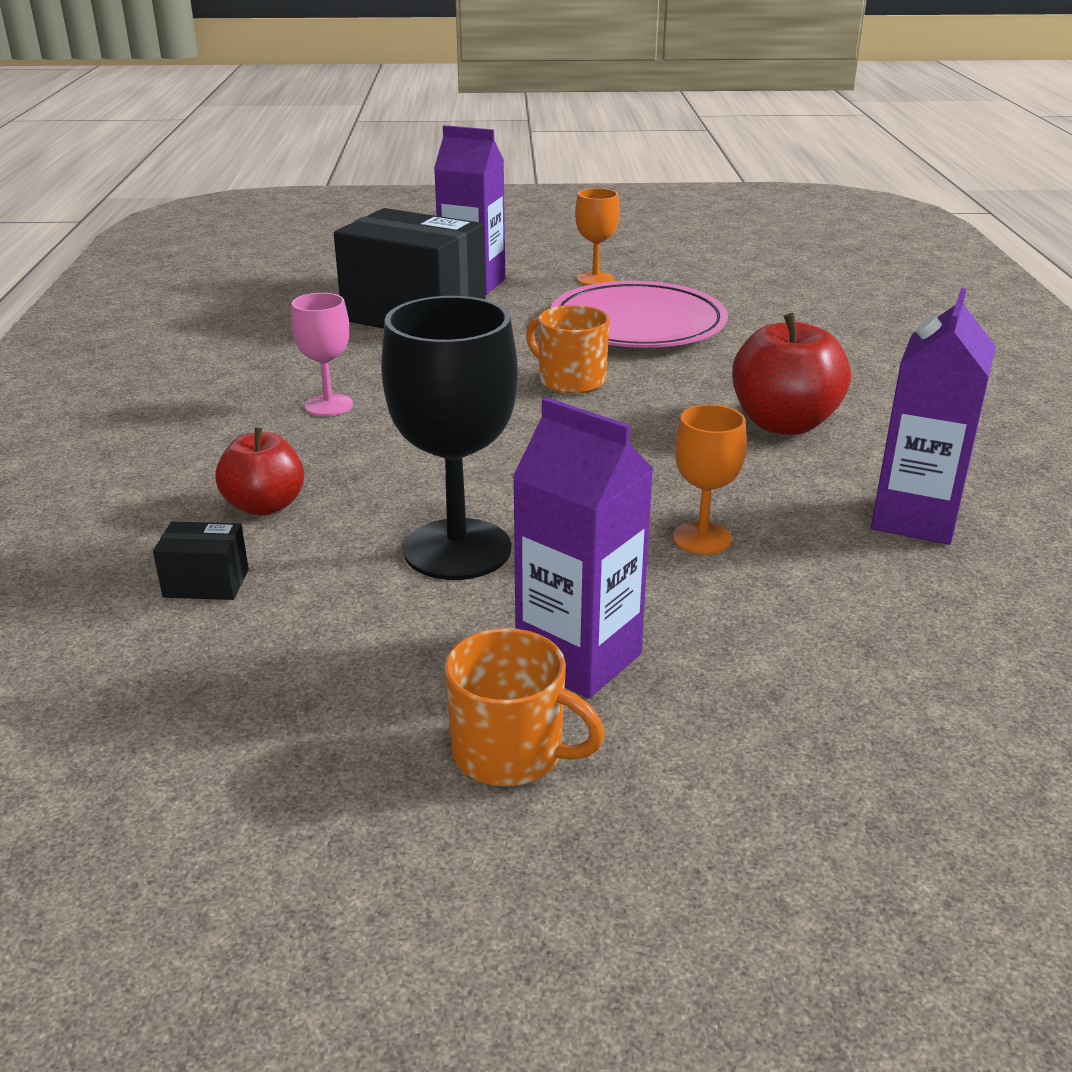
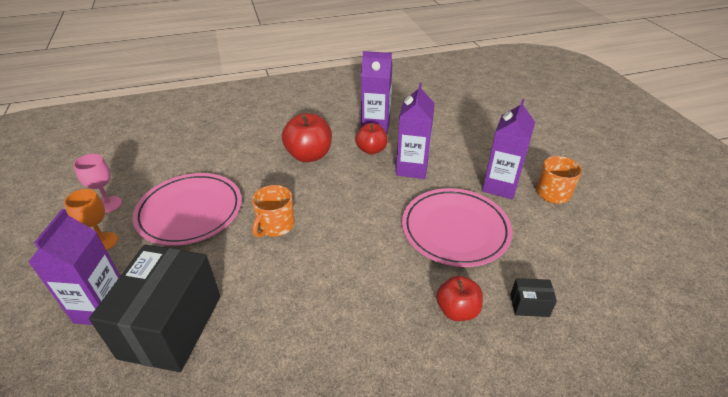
camera: 105 degrees left, 10 degrees up
black box [153,522,249,600] -> black box turned 75 degrees counterclockwise [510,278,557,317]
pink goblet [291,293,353,416] -> pink goblet moved to [73,154,122,213]
black goblet [381,296,518,580] -> pink plate [402,188,513,267]
orange goblet [673,404,747,555] -> purple carton [396,83,435,179]
none -> red apple [356,123,388,155]

